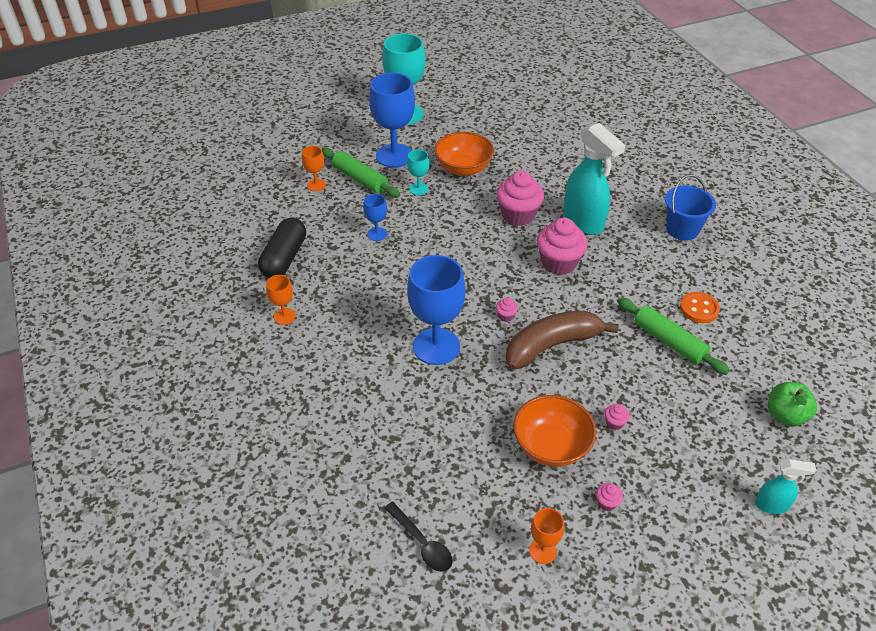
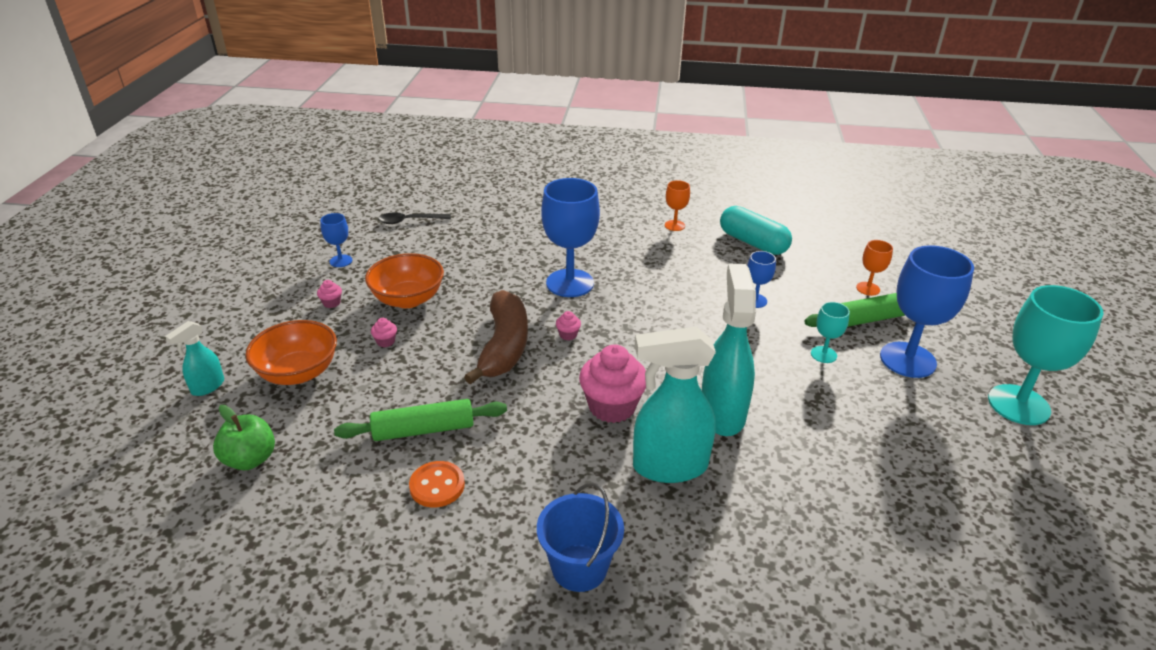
camera: 120 degrees right, 10 degrees down
black capsule [258,218,306,278] -> turquoise capsule [720,206,792,255]
orange bowl [434,132,494,176] -> orange bowl moved to [245,320,337,385]
pink cupcake [496,171,544,226] -> turquoise spray bottle [702,263,756,436]
orange goblet [529,508,564,564] -> blue goblet [320,213,352,267]

